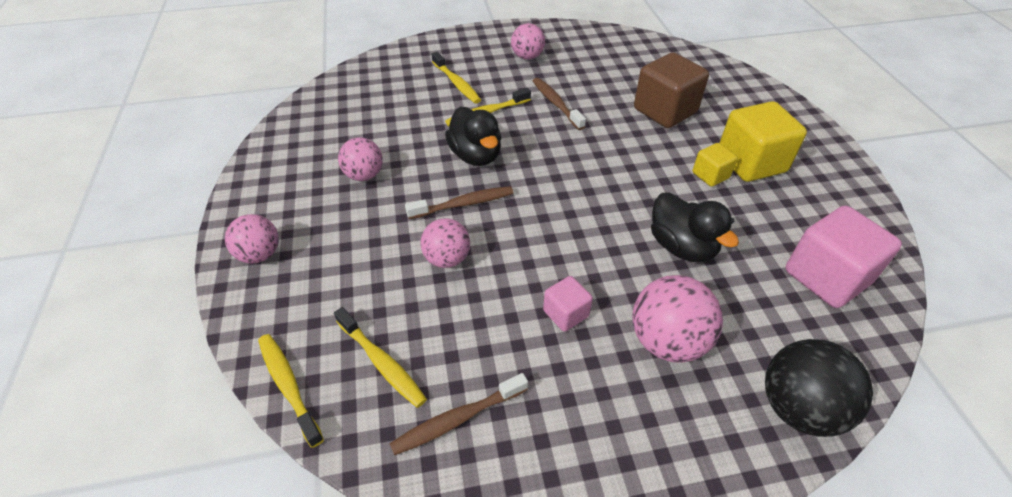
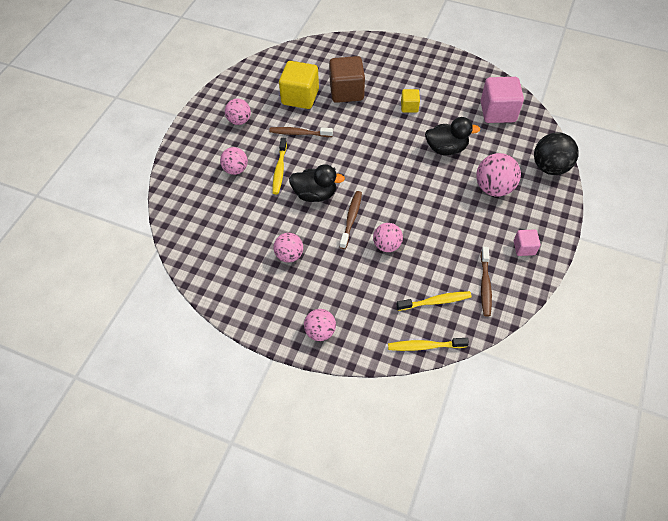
camera: 55 degrees left, 10 degrees up
yellow toothbrush [432,52,481,104] -> pink ball [220,147,248,175]
pink cube [543,276,593,332] -> pink cube moved to [514,229,540,256]
yellow cube [720,101,807,182] -> yellow cube moved to [279,61,319,109]

